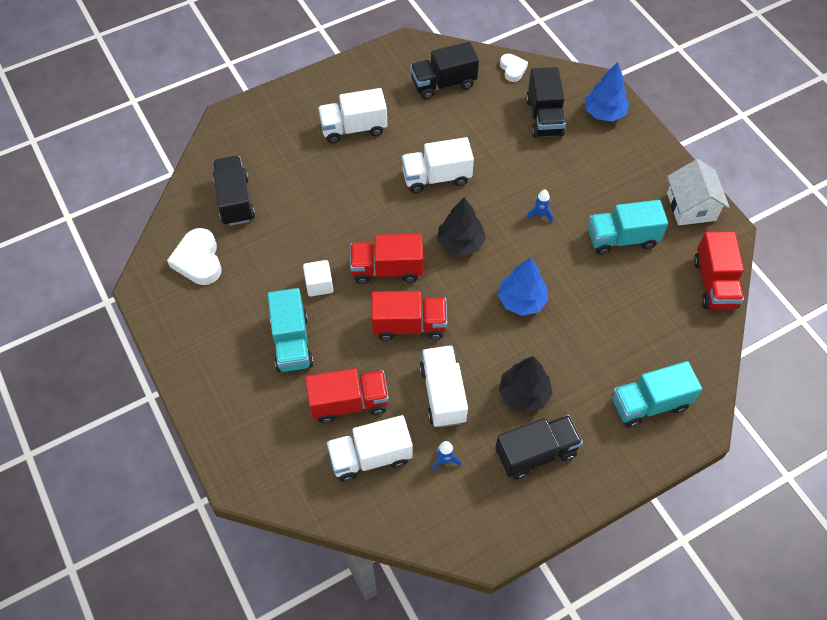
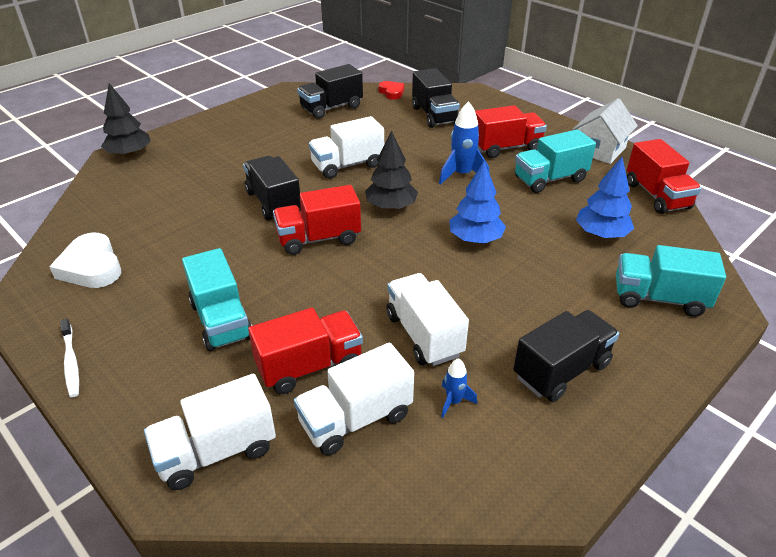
camera: 15 degrees left, 20 degrees down
black truck [213,156,255,226] -> black truck moved to [243,156,301,221]
white cube [303,260,333,297] -> none
white truck [318,88,387,143] -> white truck moved to [144,374,276,490]
red truck [371,291,447,341] -> red truck moved to [475,105,547,158]
black tree [499,356,553,413] -> black tree moved to [101,83,151,157]
white heart [500,54,528,82] -> red heart [379,81,404,100]
blue rocket [526,189,553,223] -> blue rocket [439,101,489,185], size x1.84
blue tree [585,62,629,121] -> blue tree moved to [576,157,634,238]
turquoise truck [612,361,702,428] -> turquoise truck turned 45 degrees clockwise [616,245,726,317]
white house [667,159,730,225] -> white house turned 60 degrees clockwise [573,98,638,164]
none -> white toothbrush [60,319,79,398]

